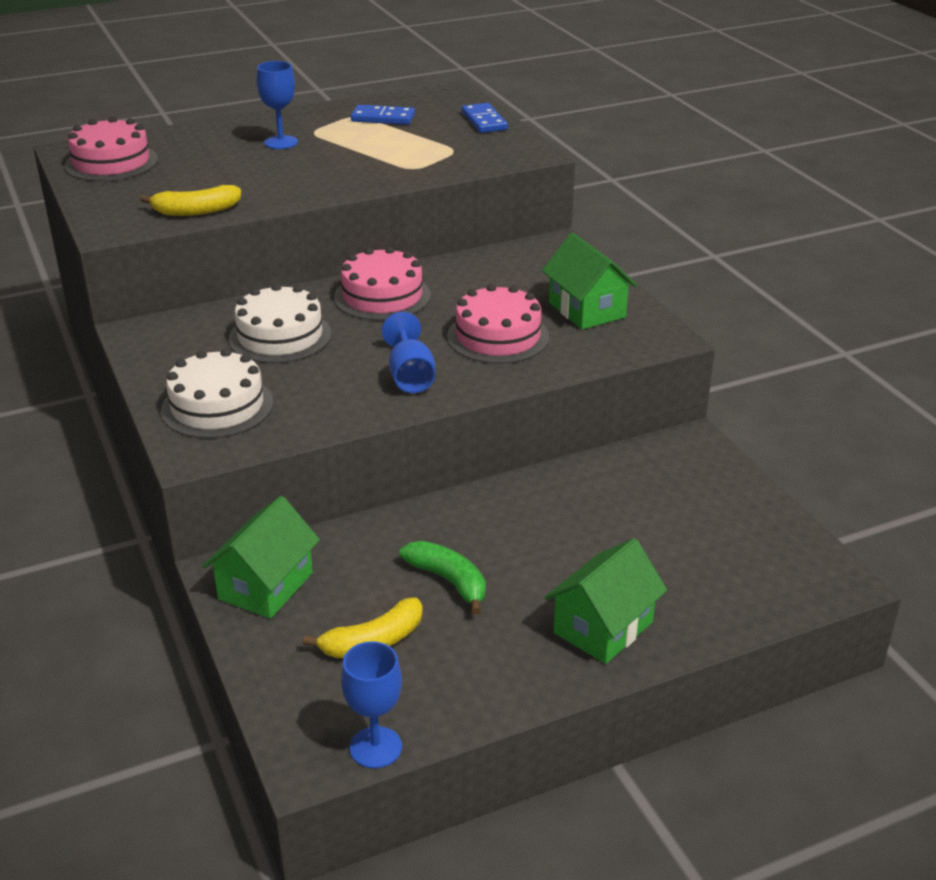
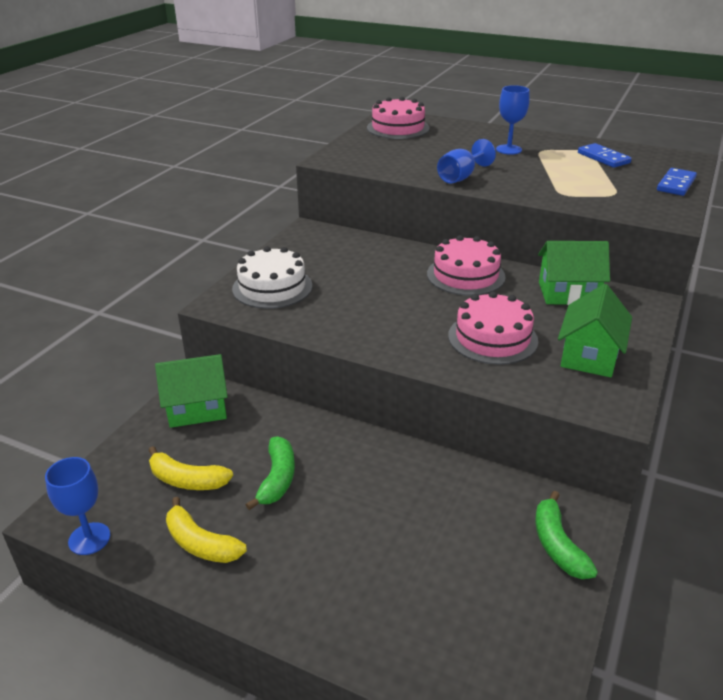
camera: 50 degrees right, 0 degrees up
yellow banana [140,185,241,216] -> yellow banana moved to [166,497,247,563]
white cake [229,283,332,363] -> none
blue goblet [382,312,436,393] -> blue goblet moved to [437,139,496,183]
green house [545,538,667,664] -> green house moved to [538,241,610,305]
none -> green banana [535,491,598,579]

